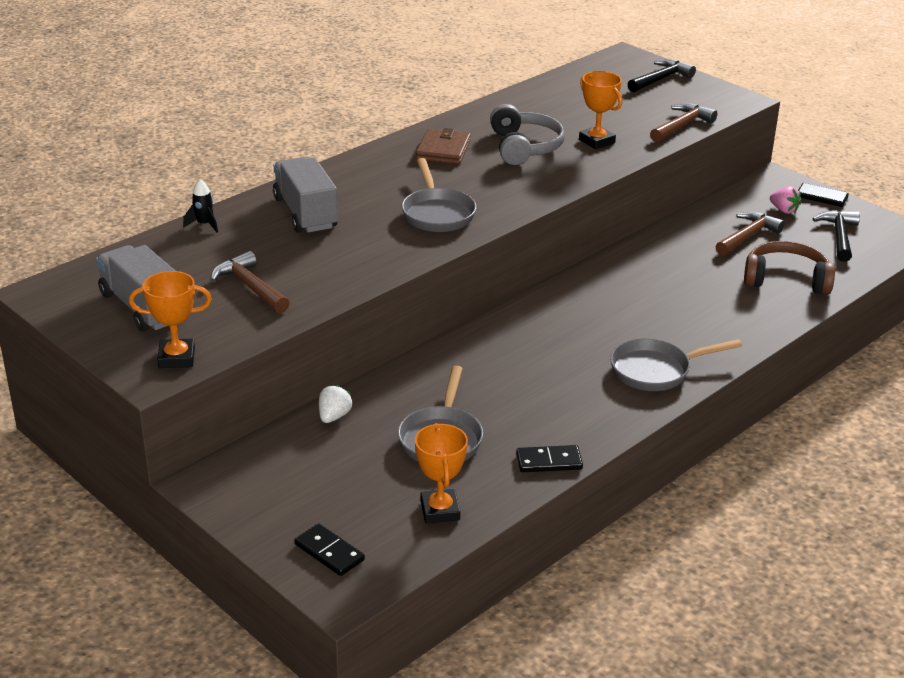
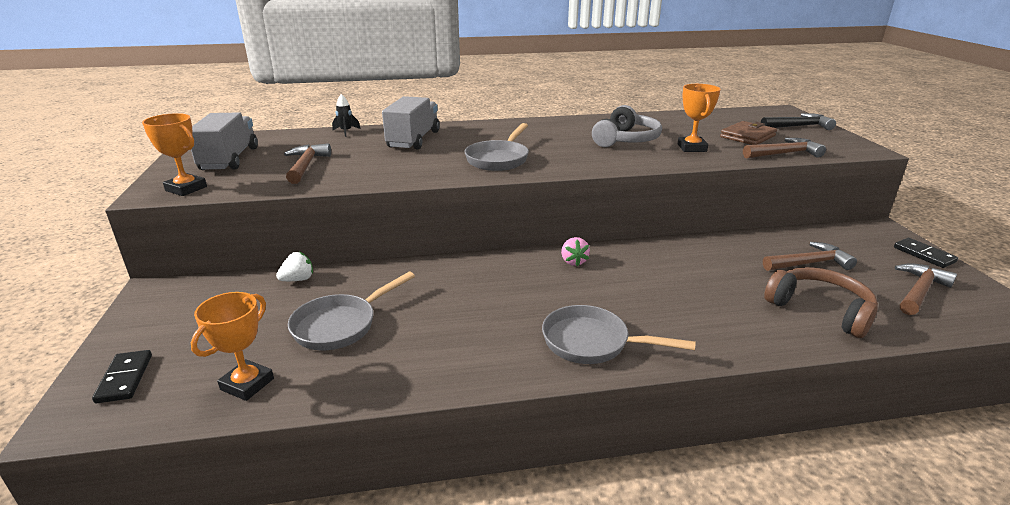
camera: 35 degrees right, 5 degrees down
brown wallet [416,128,471,164] -> brown wallet moved to [720,121,777,145]
black domino [516,445,583,472] -> none
pink strawberry [770,186,801,214] -> pink strawberry moved to [561,237,590,267]
black hammer [813,210,860,262] -> brown hammer [895,263,957,315]

